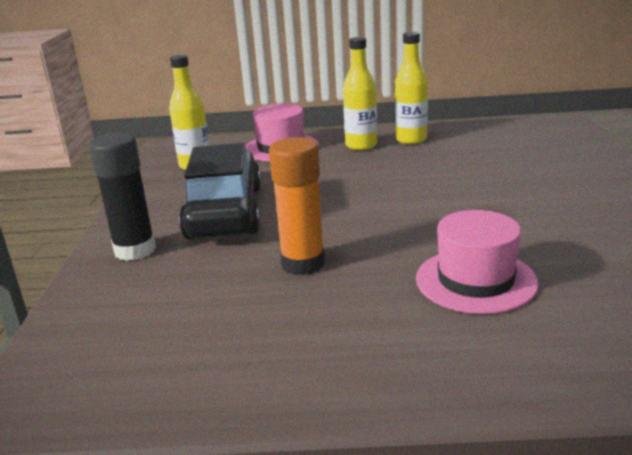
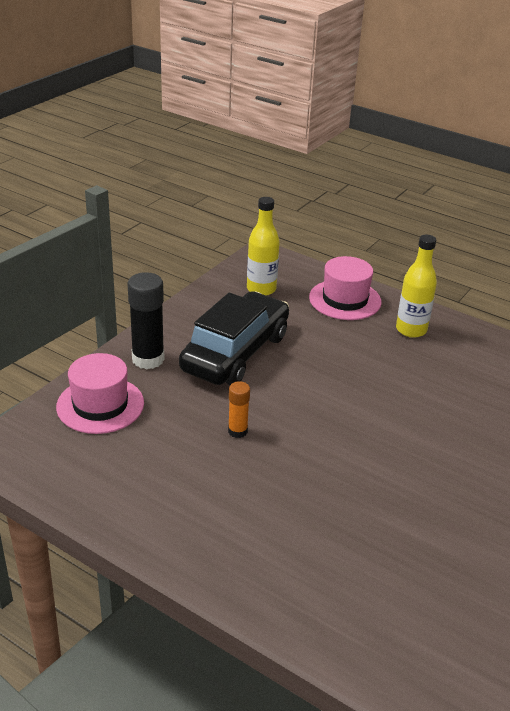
camera: 30 degrees right, 10 degrees up
orange glue stick [269,137,325,275] -> orange glue stick [228,381,250,438], size x0.56
yellow bottle [395,32,428,144] -> none
pink hat [416,210,539,314] -> pink hat moved to [56,353,144,434]

